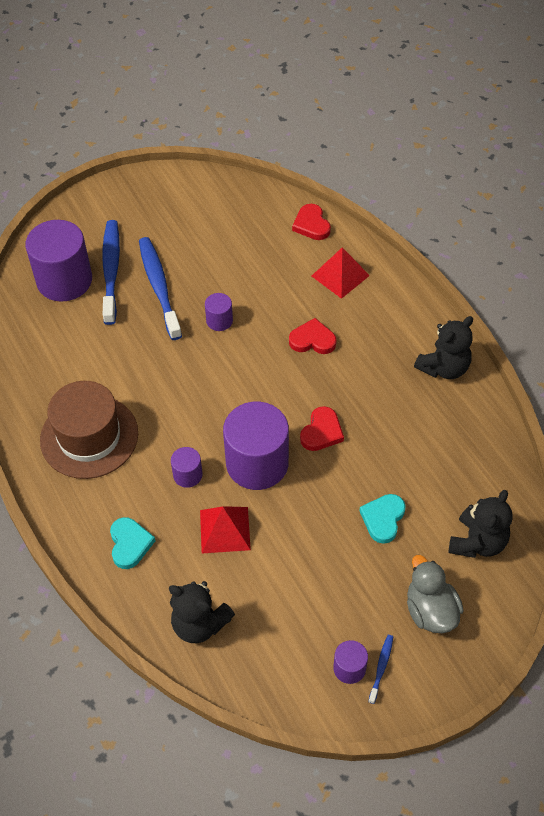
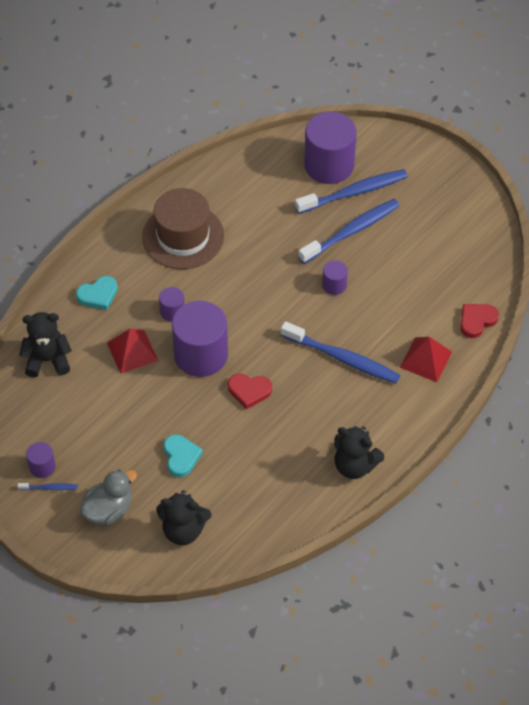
camera: 70 degrees right, 0 degrees up
black teddy bear [169,581,235,643] -> black teddy bear turned 75 degrees clockwise [19,312,72,378]
red heart [289,318,337,354] -> blue toothbrush [281,321,400,383]
turquoise heart [359,494,406,544] -> turquoise heart turned 75 degrees clockwise [164,434,203,477]

